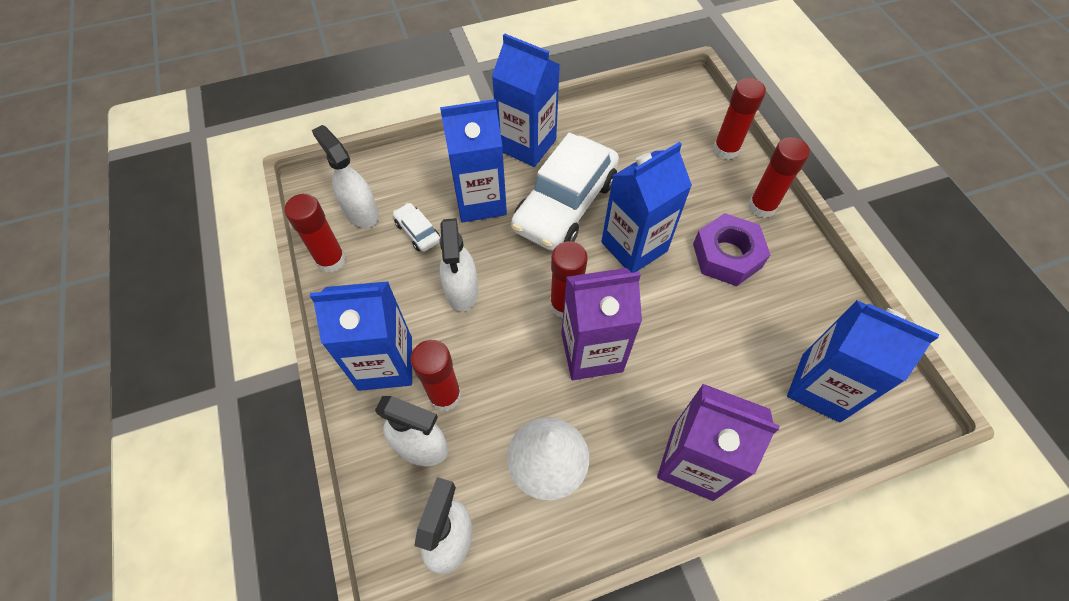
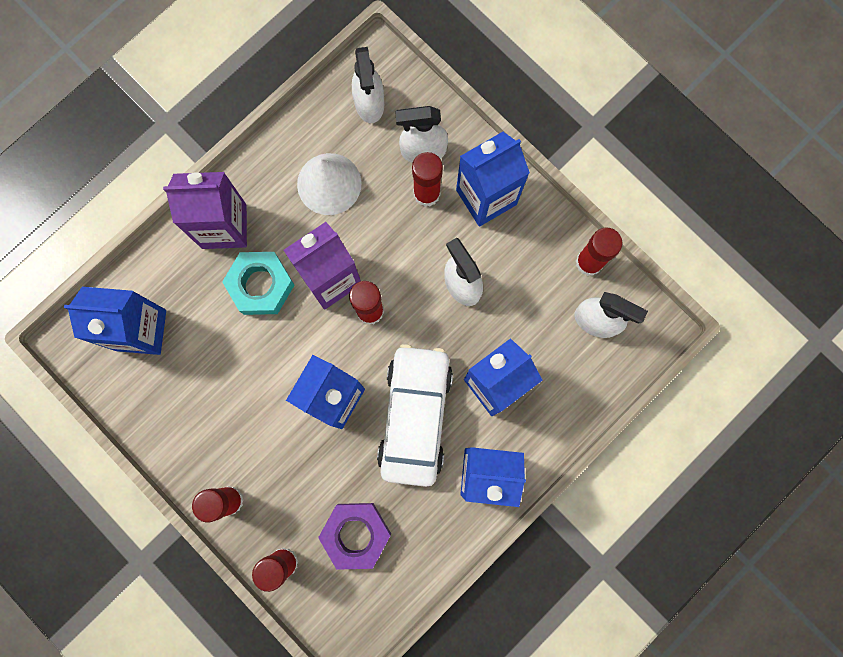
camera: 155 degrees right, 20 degrees up
white car [393,203,440,252] -> none
purple nut [693,213,770,286] -> purple nut moved to [318,503,391,570]
none -> turquoise nut [222,252,294,315]

